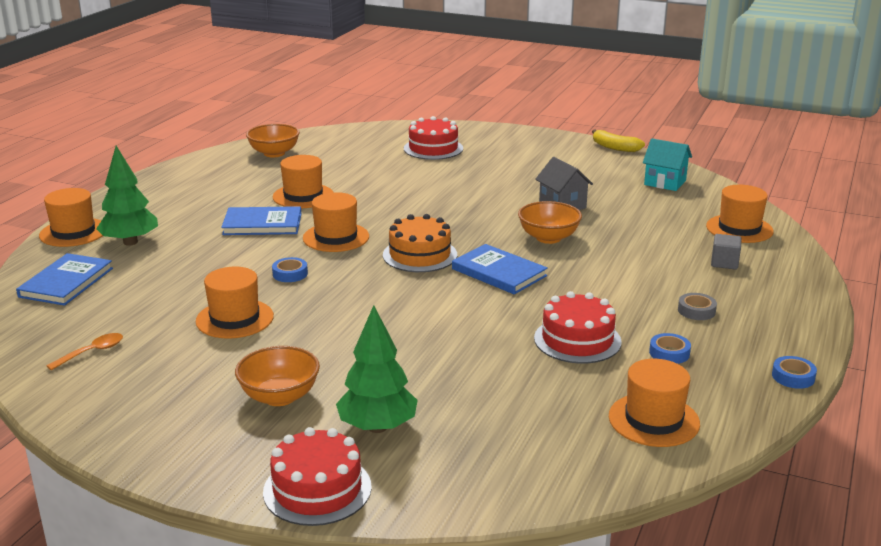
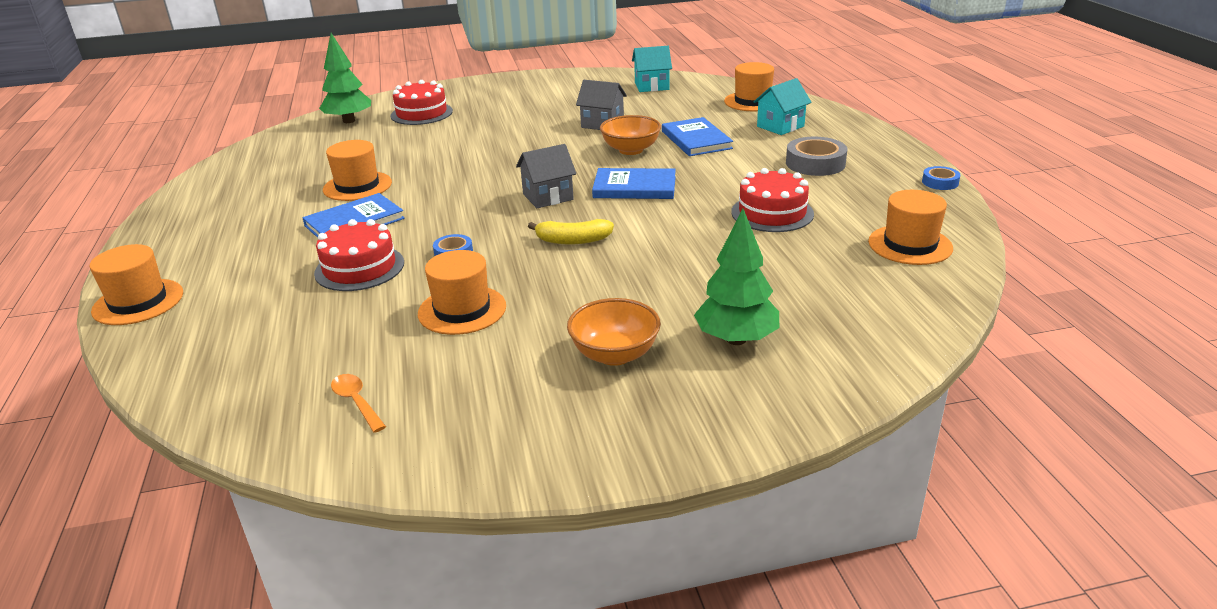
camera: 35 degrees left, 5 degrees up
blue book [16,253,113,306] -> blue book moved to [662,117,733,156]
orange spoon [46,333,123,370] -> orange spoon turned 45 degrees counterclockwise [331,374,386,433]
green tree [96,146,158,246] -> green tree moved to [319,33,371,123]
orange bowl [246,124,300,157] -> none
red cake [263,427,372,526] -> red cake moved to [314,219,404,291]
orange hat [303,192,369,252] -> none
orange cake [383,214,457,272] -> grey house [516,144,576,208]
yellow banana [592,129,645,152] -> yellow banana moved to [528,219,614,244]
blue tape [649,333,691,364] -> none
grey tape [678,293,717,320] -> grey tape [786,137,847,176], size x1.78
grey cube [711,234,741,270] -> turquoise house [754,78,812,135]

